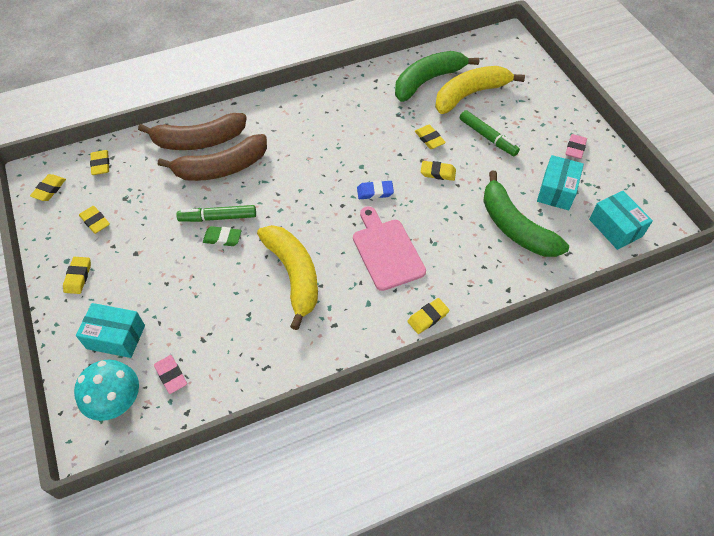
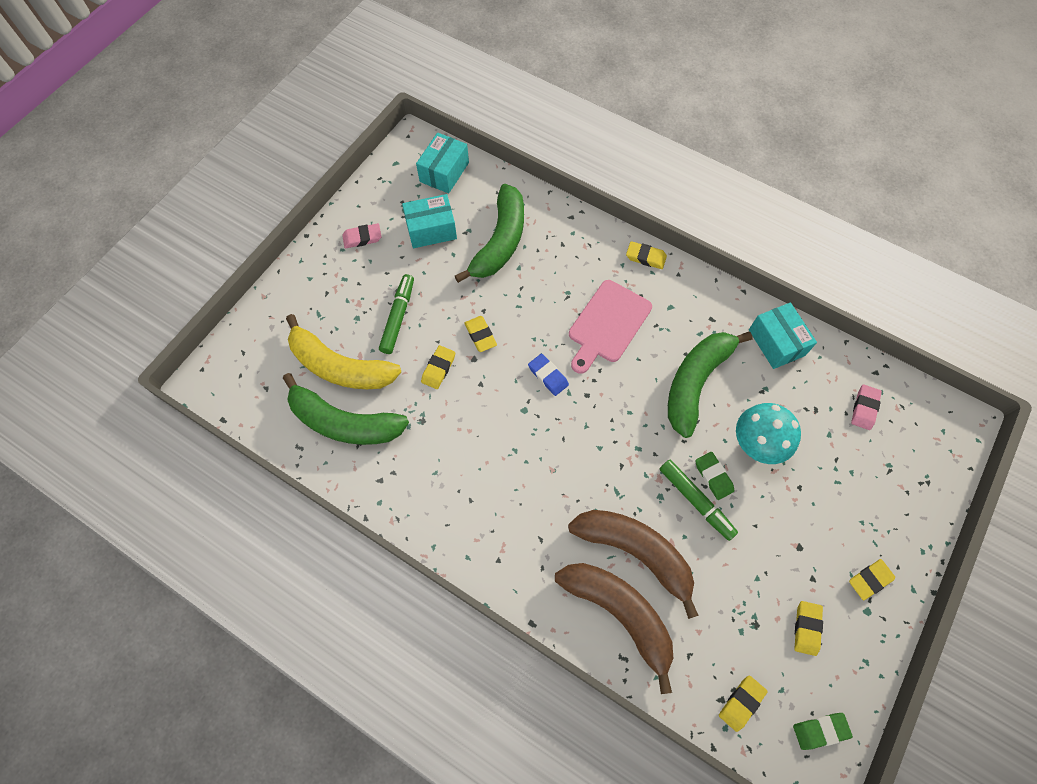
camera: 125 degrees left, 10 degrees up
yellow eraser [30,174,66,201] -> green eraser [793,713,853,750]
turquoise mushroom [74,360,139,421] -> turquoise mushroom moved to [736,403,801,464]
turquoise box [76,303,145,358] -> turquoise box moved to [749,303,817,369]
yellow banana [257,225,318,330] -> green banana [668,332,753,438]

